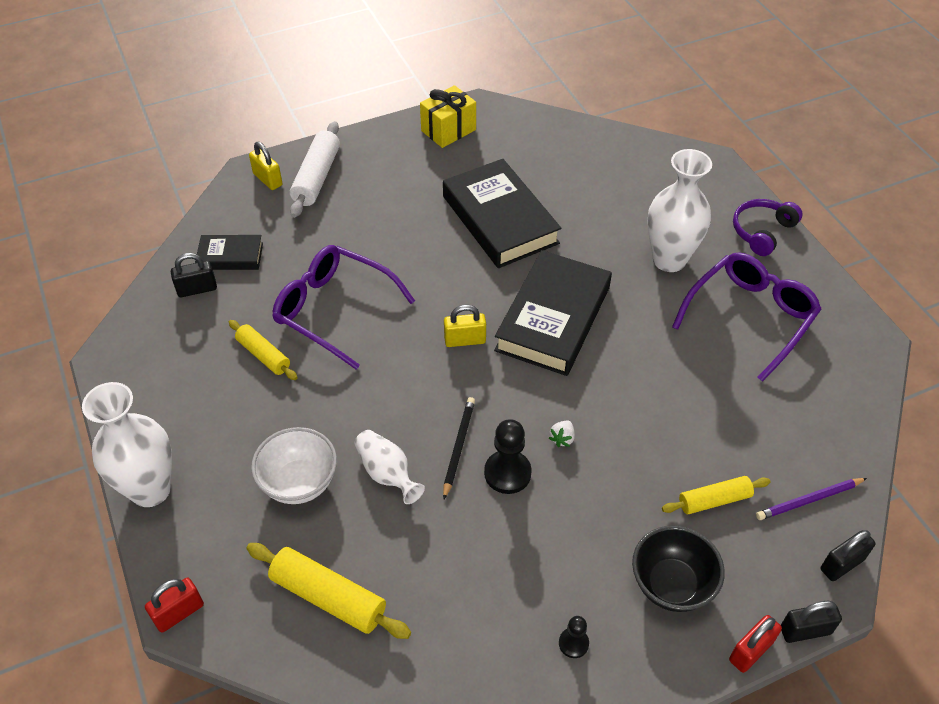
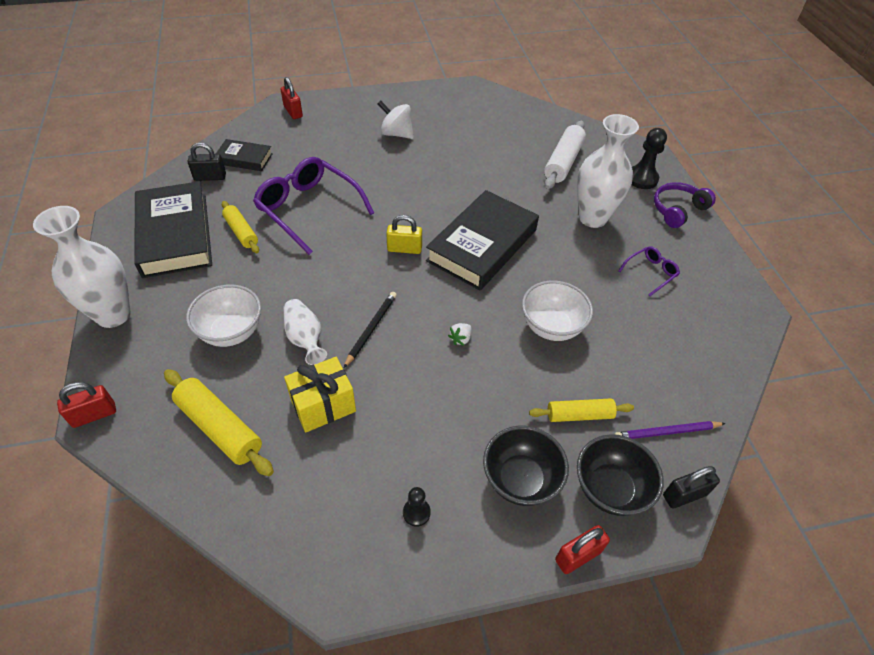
camera: 10 degrees right, 0 degrees up
yellow padlock [249,142,282,190] -> red padlock [281,77,303,119]
white rolling pin [290,121,340,218] -> white rolling pin moved to [544,121,586,189]
yellow gift [420,85,476,148] -> yellow gift moved to [284,357,356,433]
black book [443,159,561,268] -> black book moved to [134,181,212,278]
black pawn [484,419,532,494] -> black pawn moved to [631,128,667,189]
purple glasses [672,252,821,382] -> purple glasses [618,246,680,296], size x0.47
black padlock [781,601,842,643] -> none
none -> white spinning top [378,100,414,139]
none -> white bowl [522,281,593,341]
none -> black bowl [577,434,664,516]

